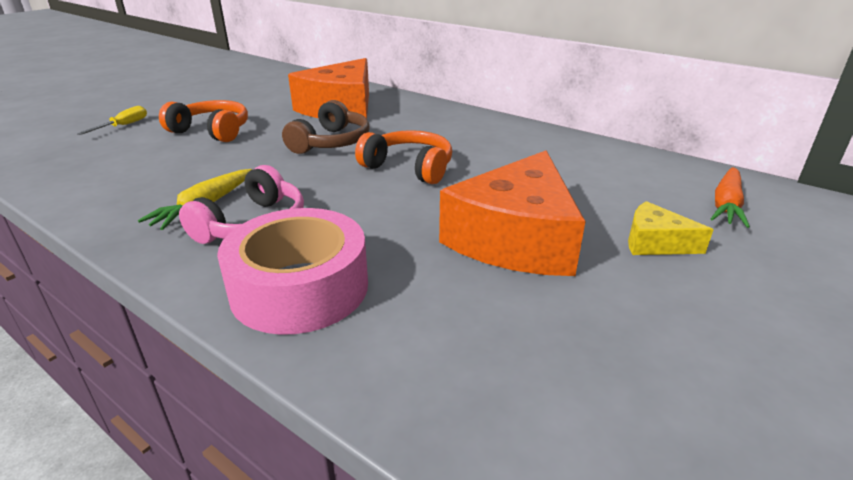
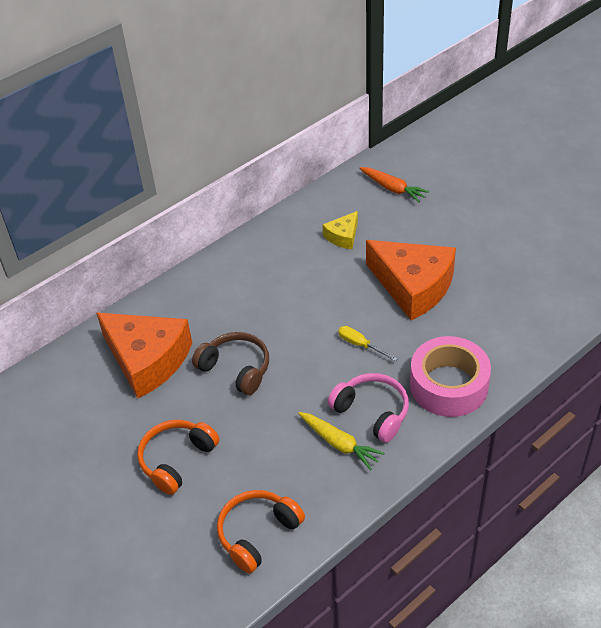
camera: 75 degrees left, 15 degrees up
yellow screwdriver [77,106,147,135] -> yellow screwdriver moved to [338,326,398,361]
orange headphones [355,130,452,184] -> orange headphones moved to [217,490,305,573]
yellow cheese [628,201,714,255] -> yellow cheese moved to [322,211,358,249]

